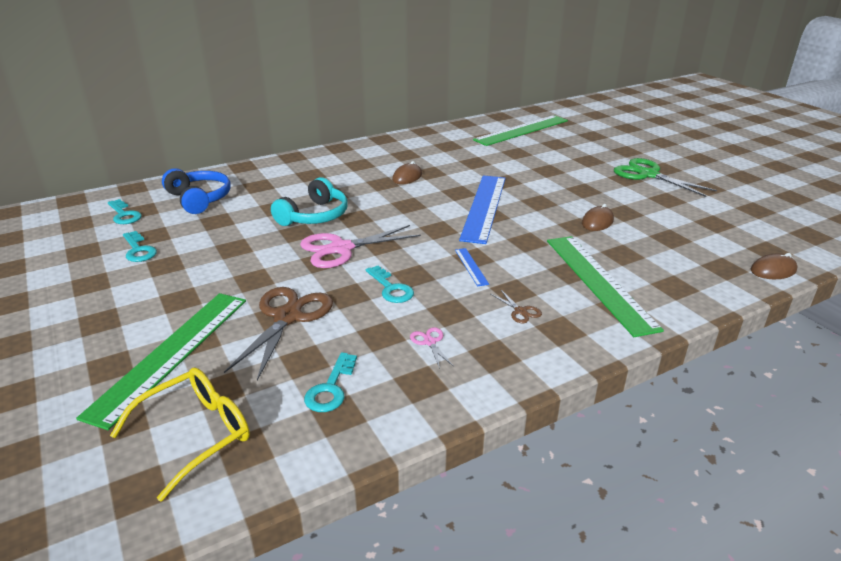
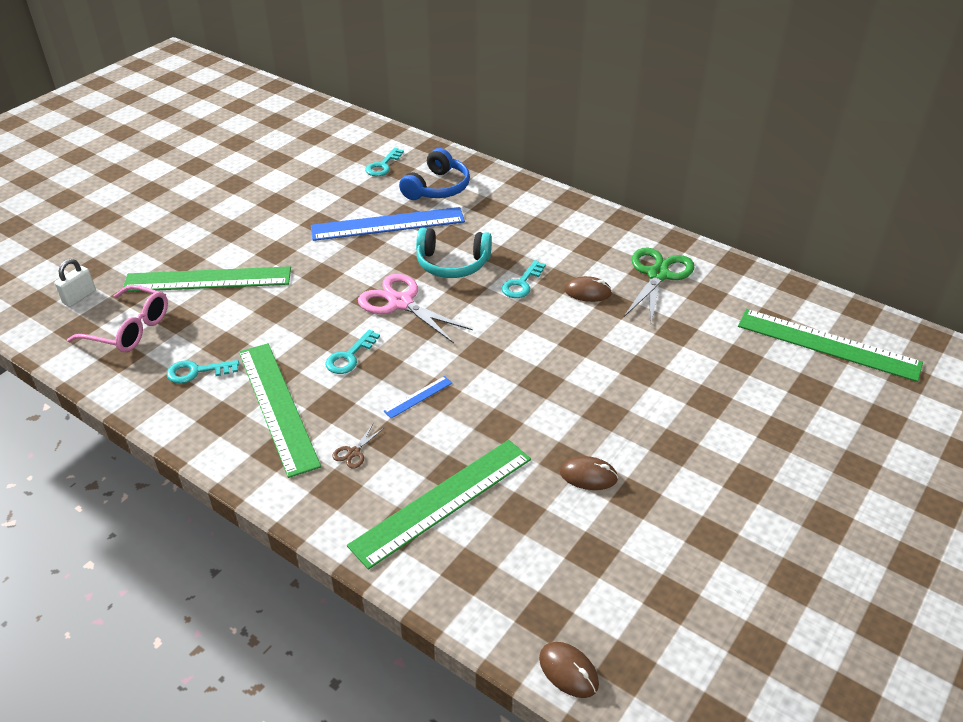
camera: 65 degrees right, 10 degrees up
yellow glasses [110,367,250,501] -> pink glasses [67,285,168,352]
turquoise key [123,231,157,262] -> turquoise key moved to [502,260,546,298]
brown scissors [224,287,333,381] -> none
pink scissors [410,327,453,369] -> green ruler [239,343,321,478]
blue ruler [459,175,506,244] -> blue ruler moved to [311,207,465,241]
green scissors [614,158,717,197] -> green scissors moved to [624,248,695,323]
none -> white padlock [54,259,96,307]

